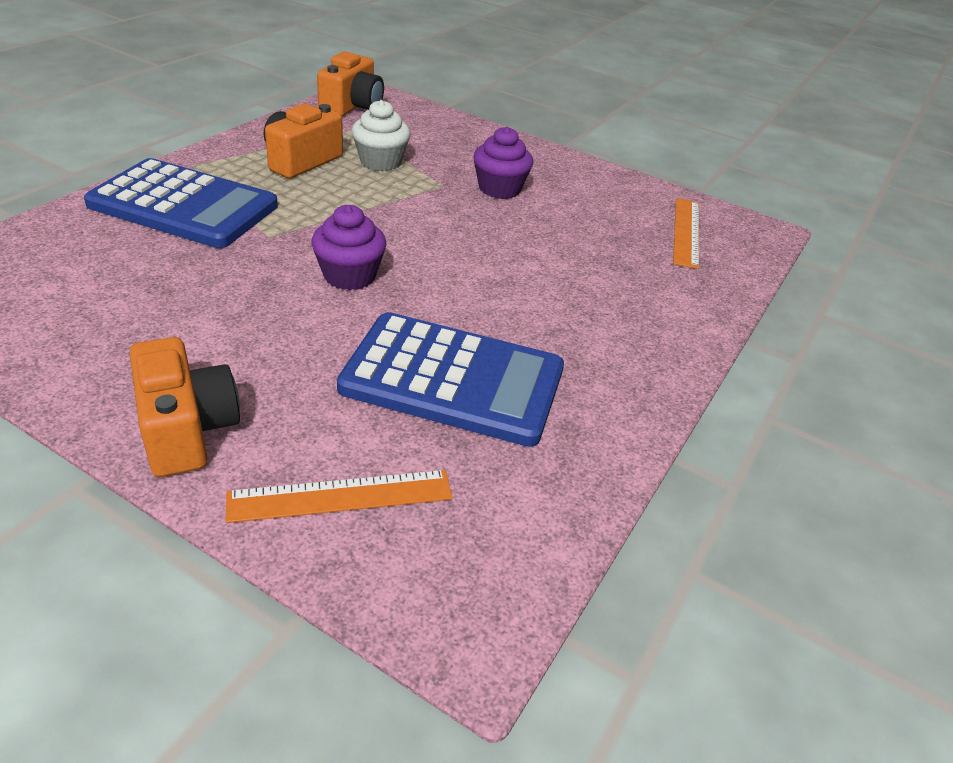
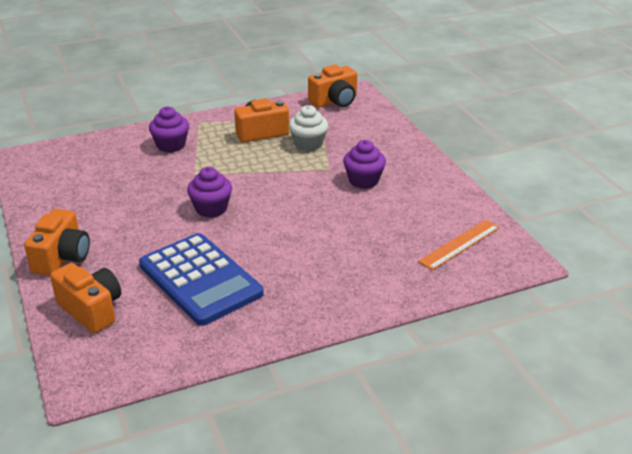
camera: 40 degrees right, 5 degrees down
blue calculator [84,158,278,248] -> purple cupcake [149,107,189,152]
orange ruler [226,470,453,523] -> orange camera [50,263,121,333]

